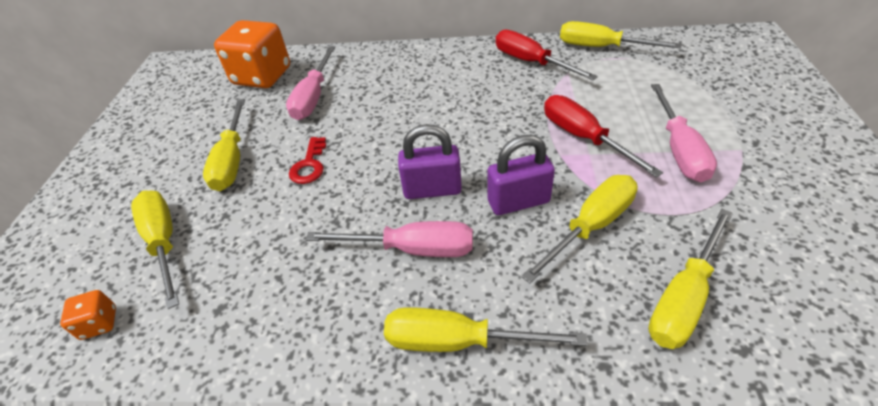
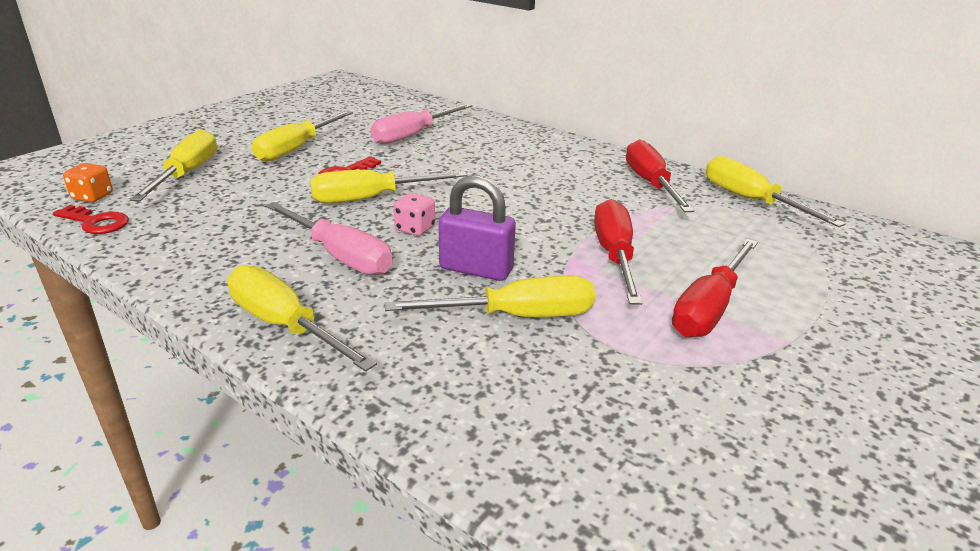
camera: 30 degrees right, 15 degrees down
orange dice [214,20,290,88] -> none
purple padlock [398,124,462,199] -> pink dice [394,193,435,236]
yellow screwdriver [648,209,733,349] -> yellow screwdriver moved to [310,170,467,204]
pink screwdriver [651,84,717,182] -> red screwdriver [672,239,758,338]
none -> red key [53,205,129,234]

